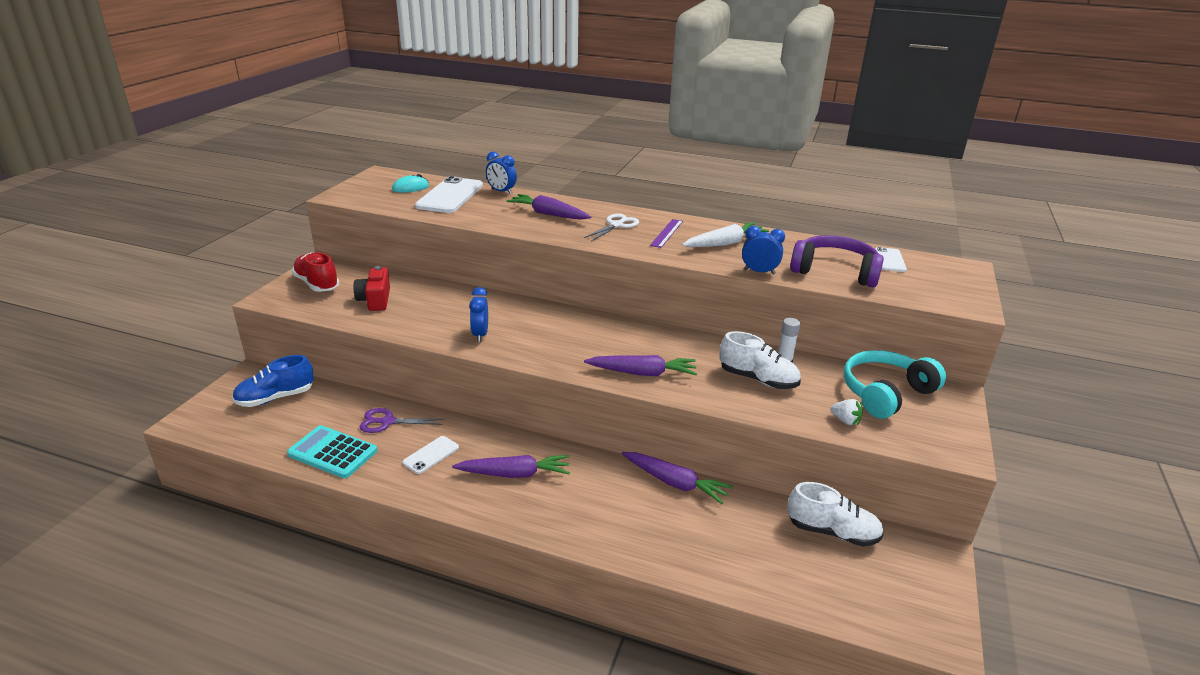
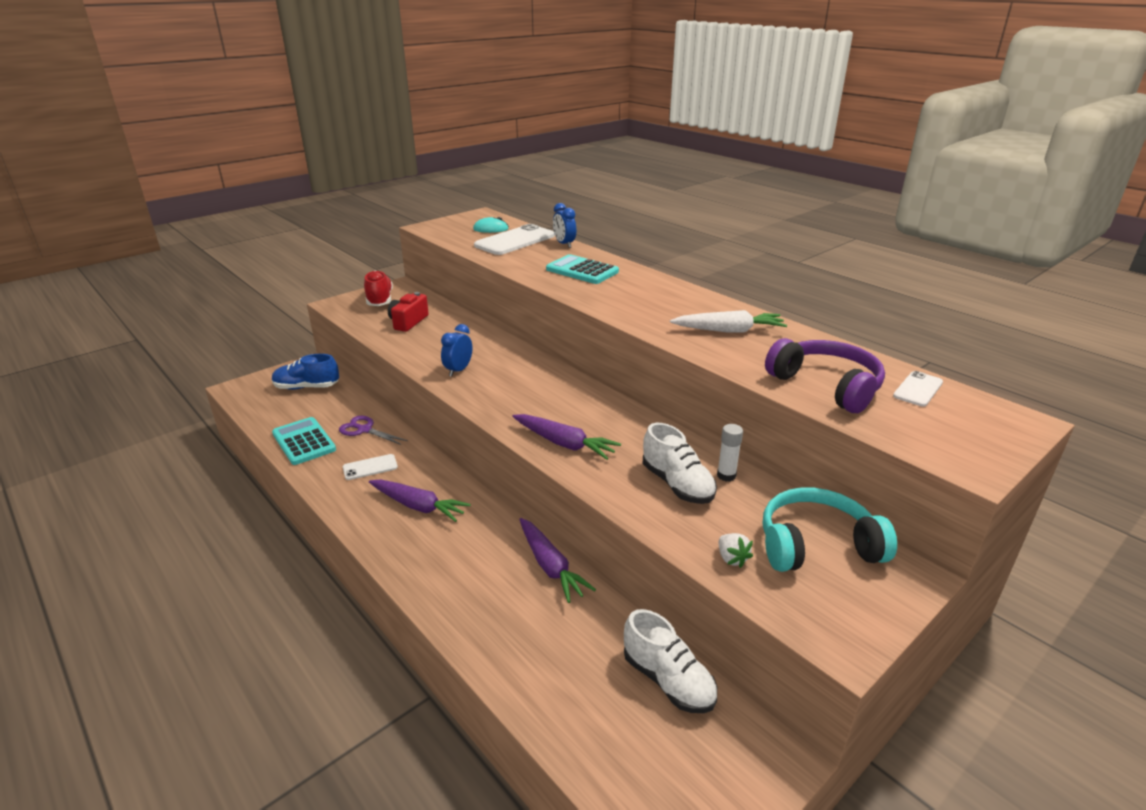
camera: 30 degrees right, 0 degrees up
purple carrot [506,194,591,220] -> turquoise calculator [546,254,619,284]
white scissors [584,213,639,241] -> none
purple ruler [650,219,683,248] -> none
blue clock [742,226,785,274] -> none

